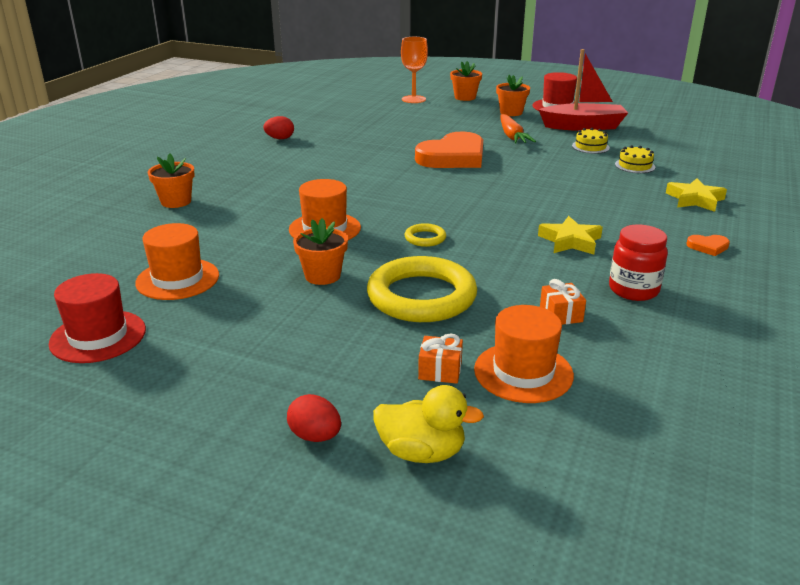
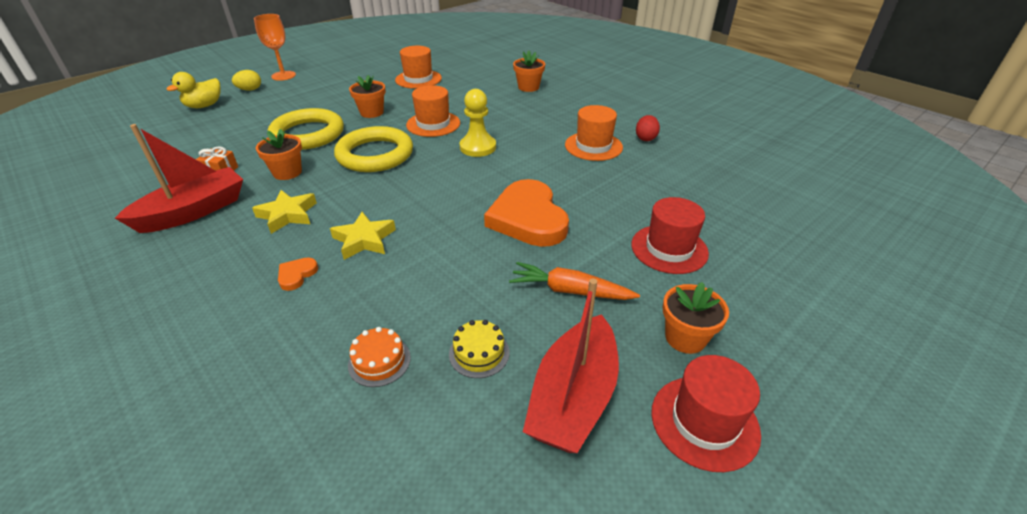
camera: 115 degrees right, 10 degrees up
red hat [49,273,146,363] -> red hat moved to [631,197,709,274]
red egg [287,394,341,442] -> yellow egg [232,70,261,91]
orange goblet [401,37,428,103] -> orange goblet moved to [254,14,296,81]
yellow ring [405,223,446,247] -> yellow ring [334,126,413,172], size x2.29
orange gift [418,334,463,384] -> none
orange flower pot [450,61,482,101] -> orange flower pot moved to [256,129,302,180]
orange hat [474,305,574,403] -> orange hat moved to [565,105,623,161]
red jar [609,225,668,301] -> red boat [115,124,243,233]
yellow cake [615,145,655,173] -> orange cake [348,327,411,387]
yellow star [666,178,727,212] -> yellow star moved to [330,212,396,260]
orange heart [686,235,730,256] -> orange heart moved to [278,258,318,291]
none -> yellow pawn [460,89,496,157]

